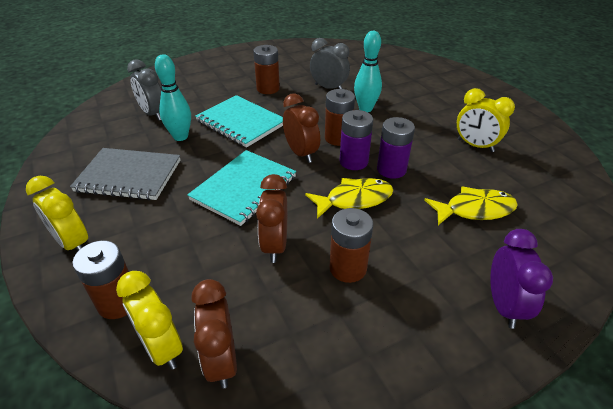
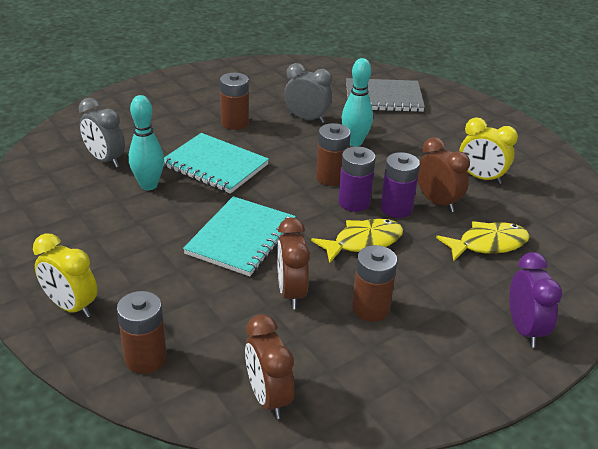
camera: 10 degrees left, 5 degrees down
grey notebook [70,148,180,200] -> grey notebook moved to [346,78,425,112]
yellow clock [116,271,183,370] -> none
brown clock [283,93,320,163] -> brown clock moved to [418,137,470,212]

